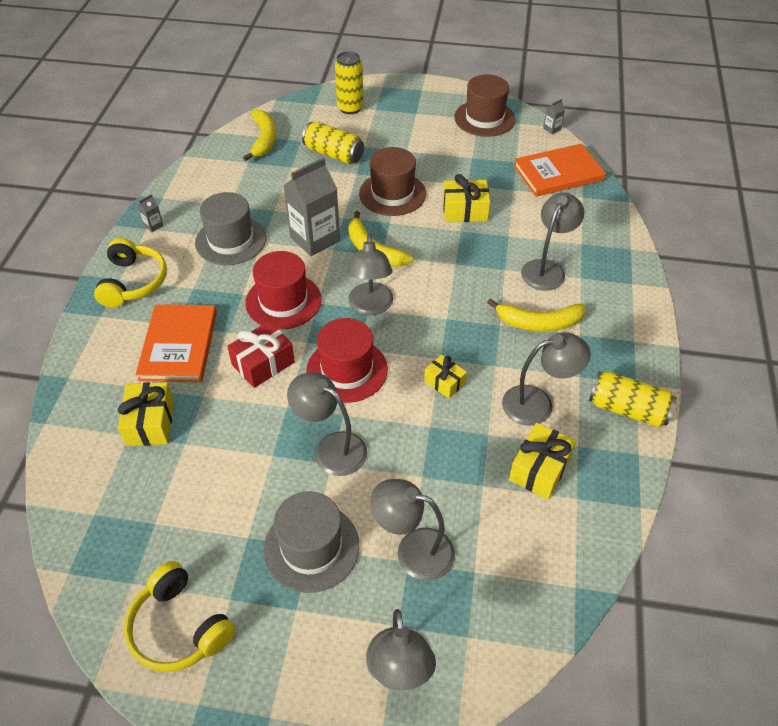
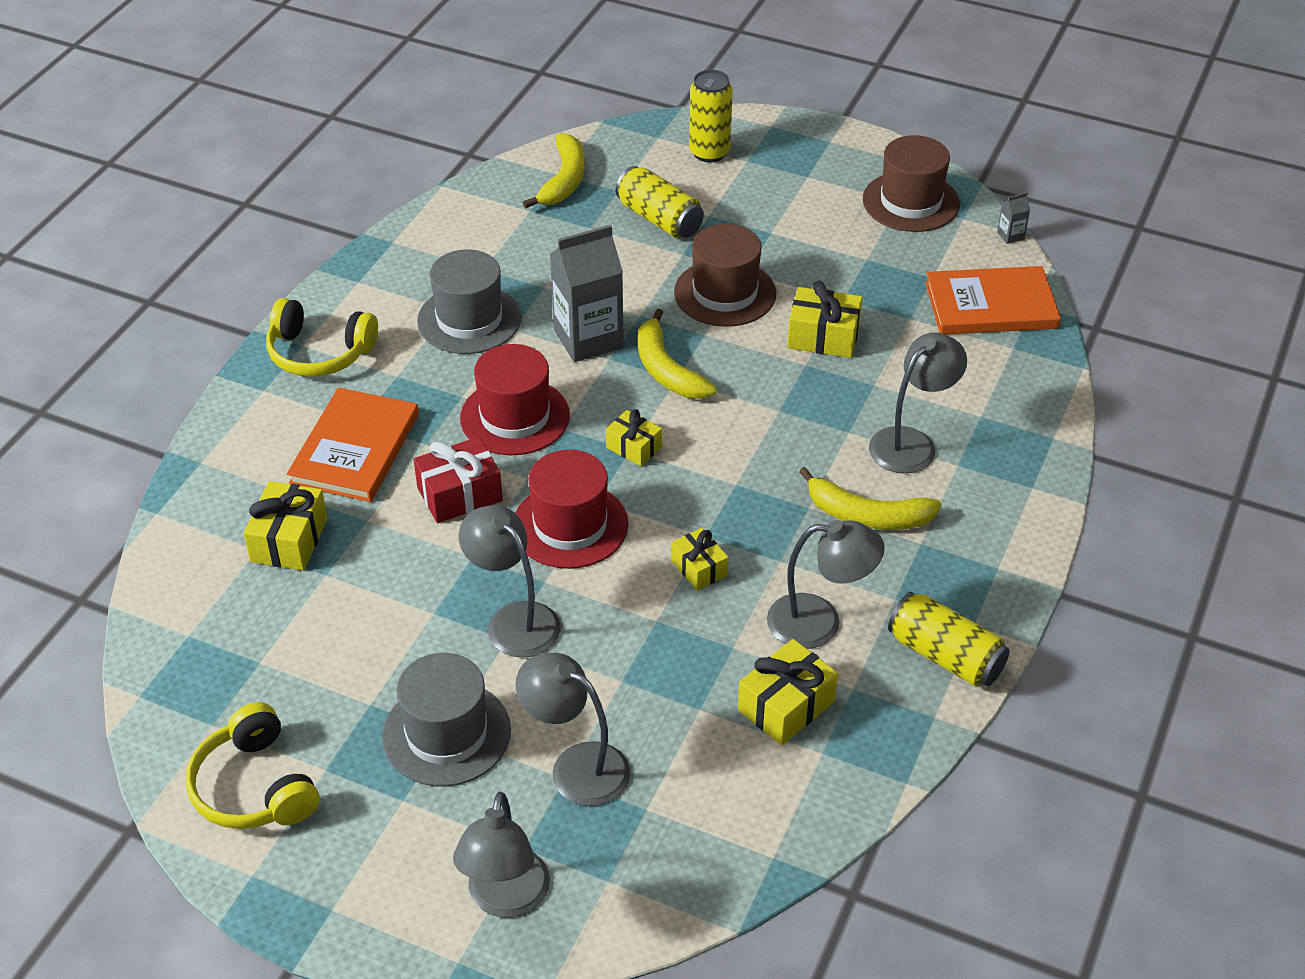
camera: 15 degrees right, 5 degrees down
yellow headphones [94,238,167,308] -> yellow headphones turned 90 degrees clockwise [266,298,378,377]
grey carton [137,194,164,232] -> none
grey lamp [347,234,393,315] -> yellow gift [606,409,662,466]

